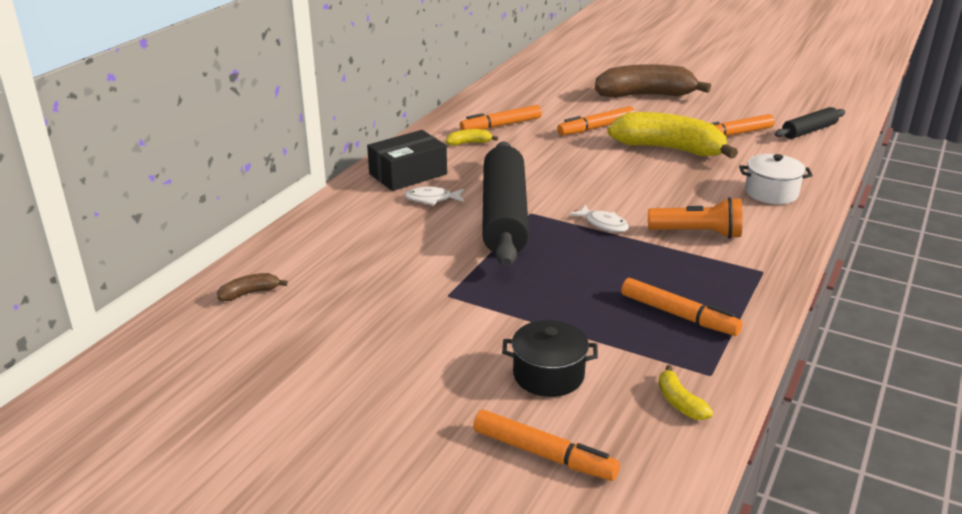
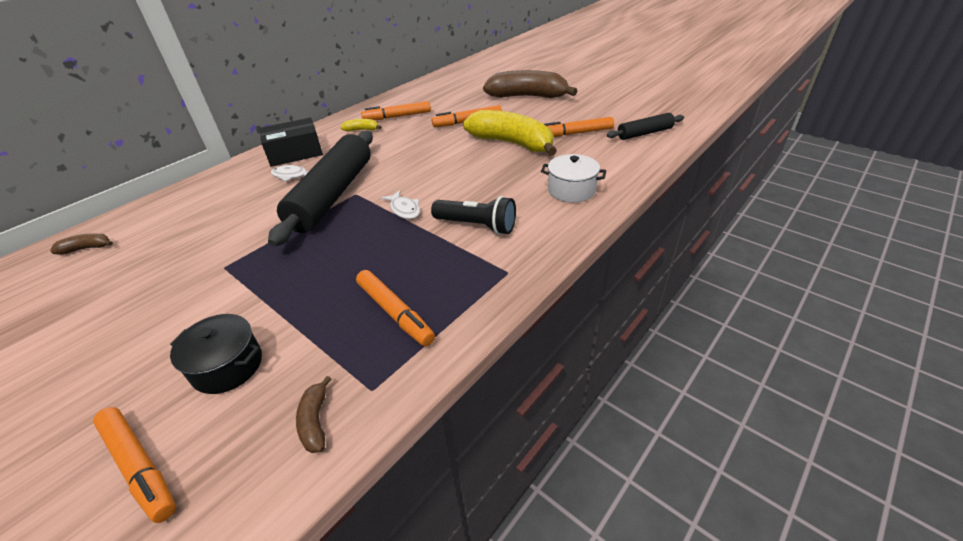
camera: 15 degrees right, 10 degrees up
orange flashlight [648,197,742,239] -> black flashlight [431,196,516,235]
yellow banana [658,365,713,420] -> brown banana [296,376,331,453]

